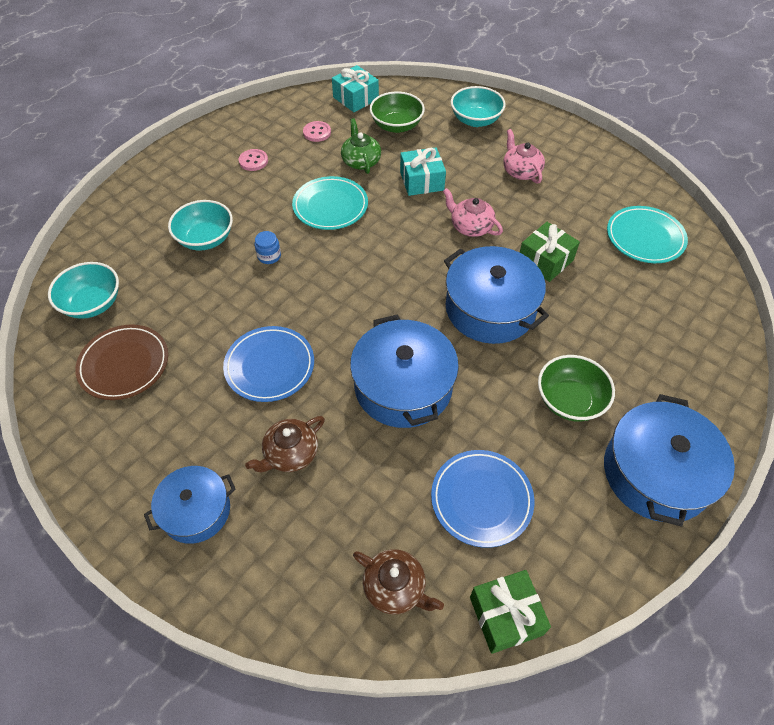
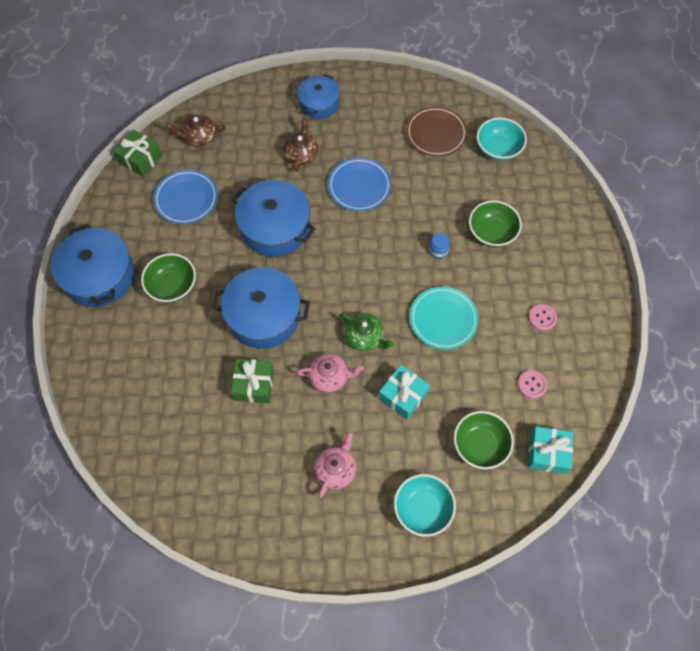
camera: 140 degrees right, 10 degrees up
turquoise bowl [168,200,233,251] -> green bowl [469,200,522,247]
green teapot [341,118,381,174] -> green teapot moved to [339,313,394,351]
pink teapot [503,129,545,183] -> pink teapot turned 90 degrees counterclockwise [314,432,356,498]
turquoise plate [607,206,688,263] -> none

